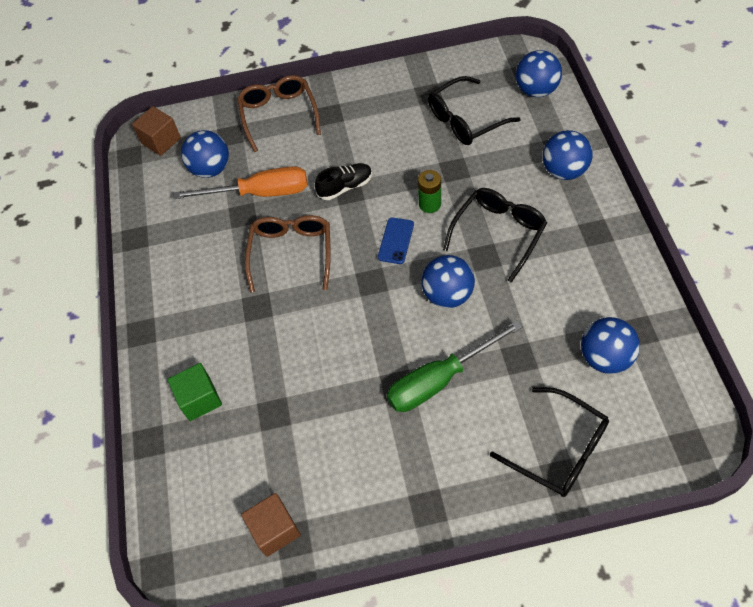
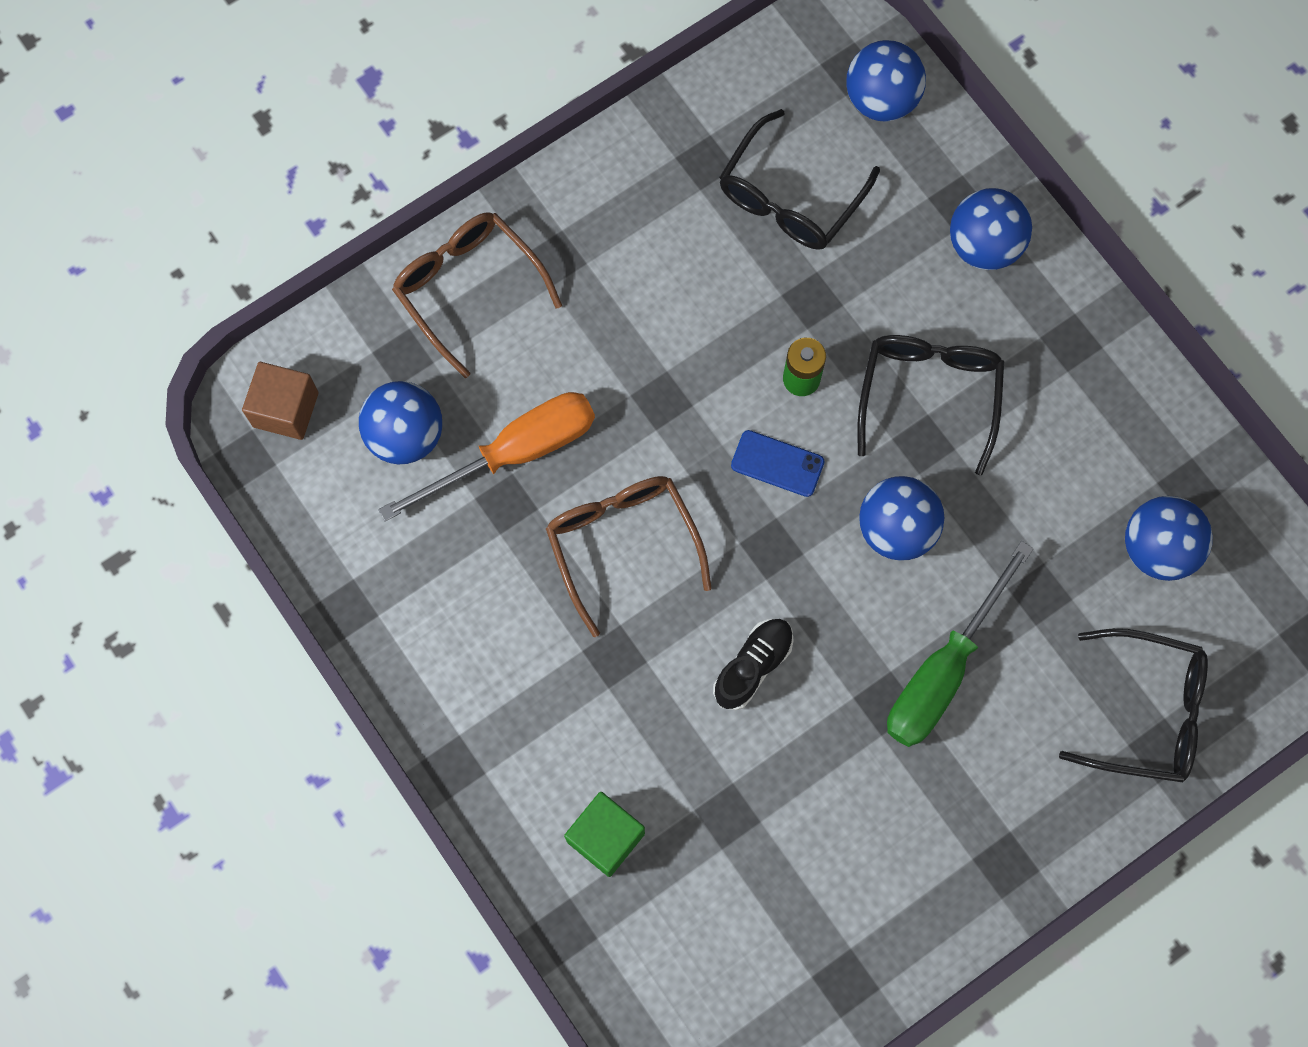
camera: 30 degrees left, 15 degrees up
brown cube [241,493,301,557] -> none
black shoe [315,163,372,200] -> black shoe moved to [713,619,794,710]
blue phone [378,217,414,264] -> blue phone turned 60 degrees counterclockwise [731,430,825,497]

